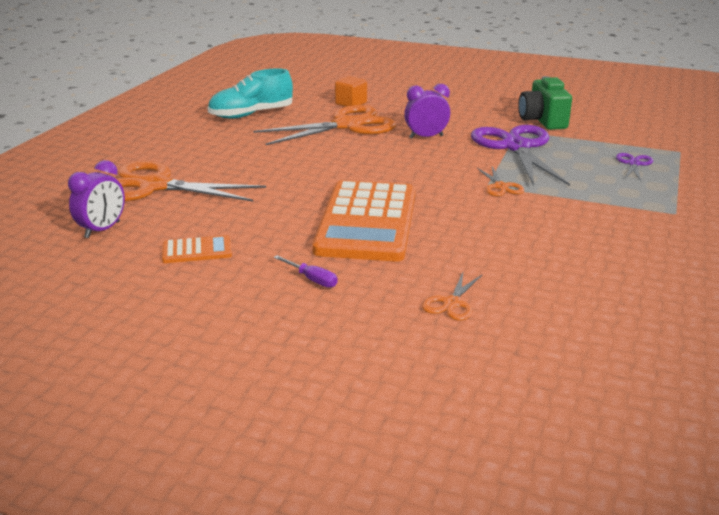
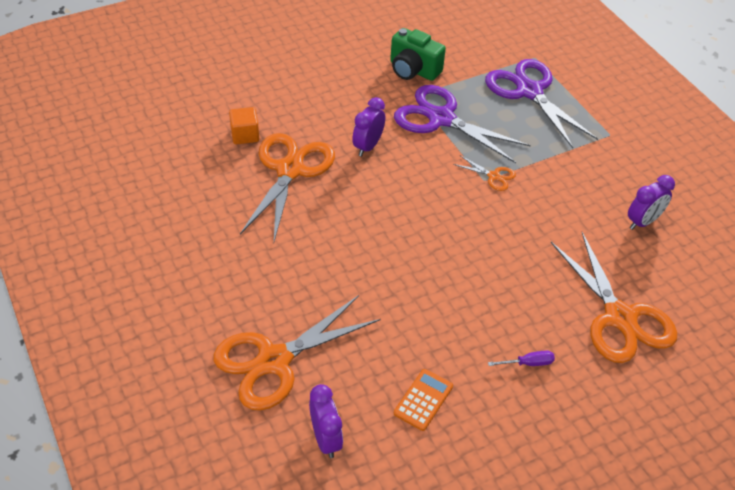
camera: 50 degrees left, 20 degrees up
turquoise shoe [208,68,293,119] -> none
orange calculator [312,180,415,261] -> none
orange scissors [422,272,483,320] -> orange scissors [551,232,678,363], size x2.31
purple scissors [616,153,653,181] -> purple scissors [485,59,598,148], size x2.31
none -> purple clock [628,175,675,230]

